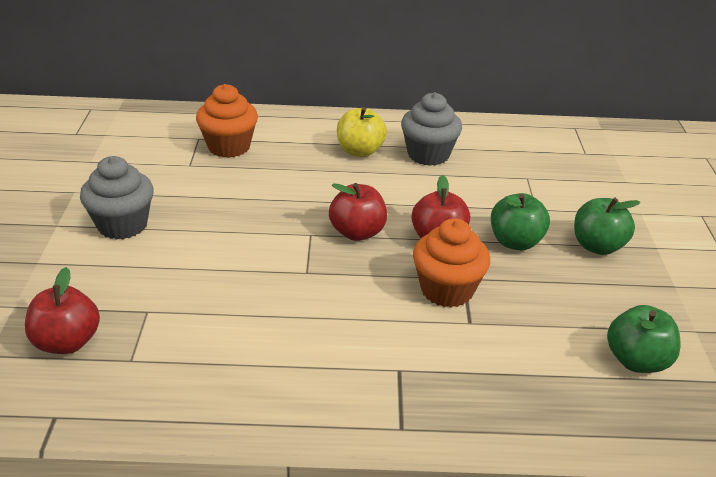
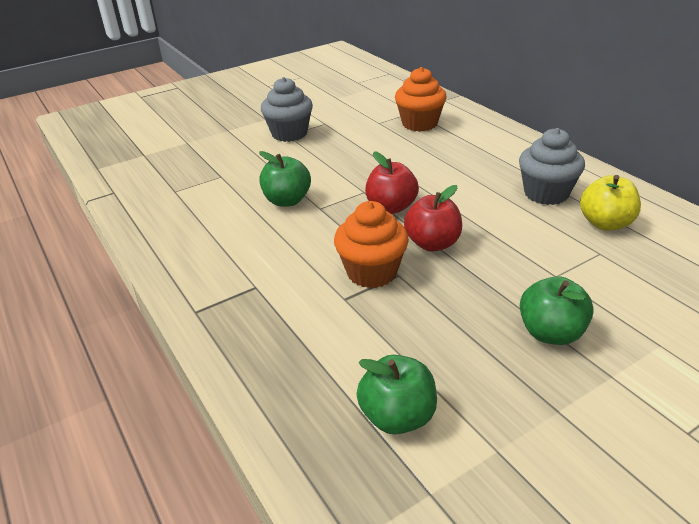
camera: 60 degrees right, 0 degrees up
red apple [25,267,100,354] -> none
yellow apple [337,107,387,157] -> yellow apple moved to [580,175,641,231]
green apple [491,193,550,250] -> green apple moved to [259,151,311,207]

